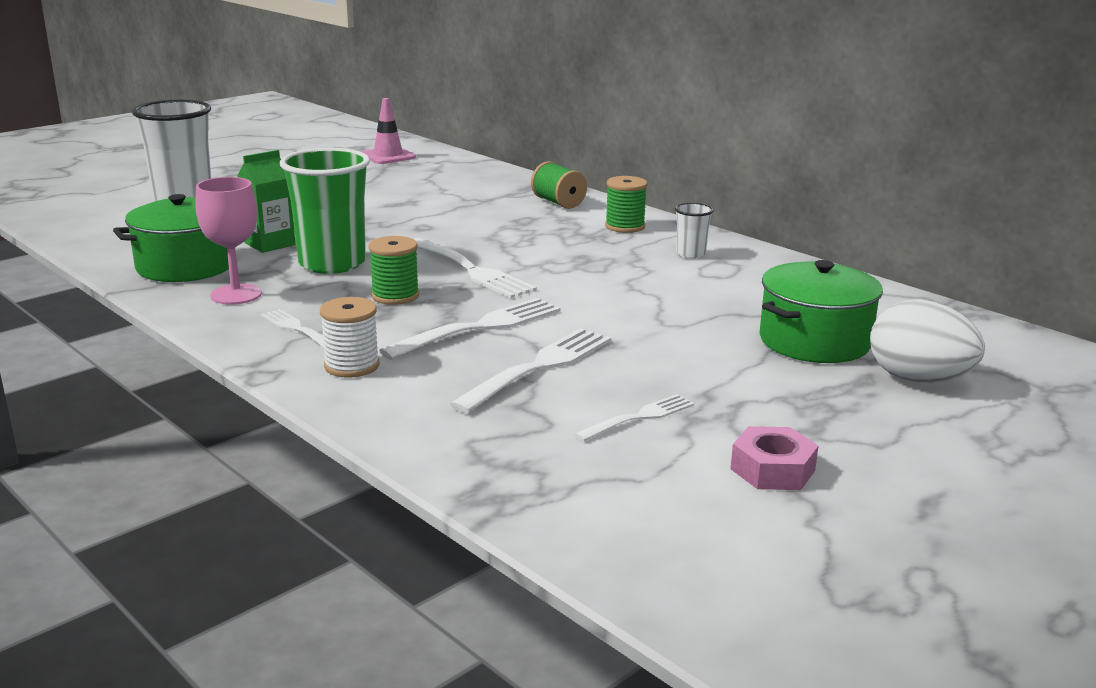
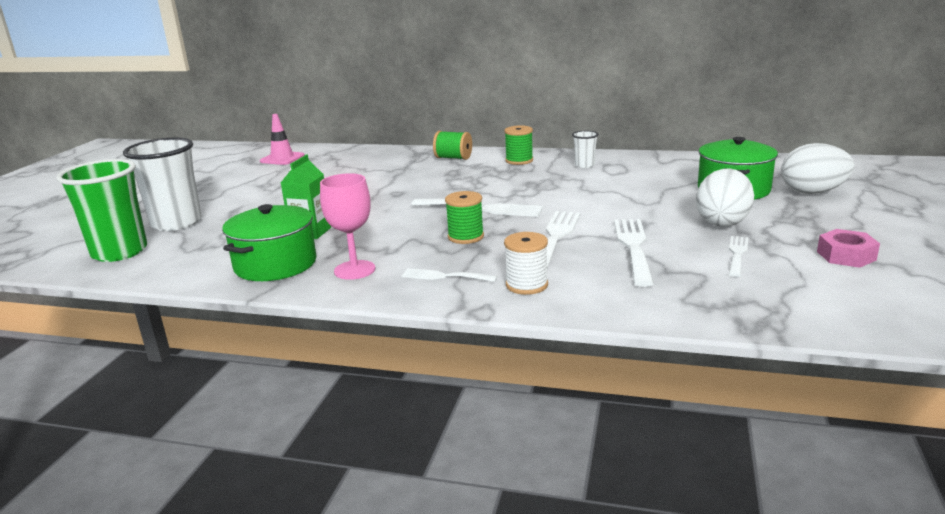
camera: 30 degrees left, 0 degrees up
green cup [280,148,370,274] -> green cup moved to [56,159,147,262]
none -> white egg [696,168,754,227]

